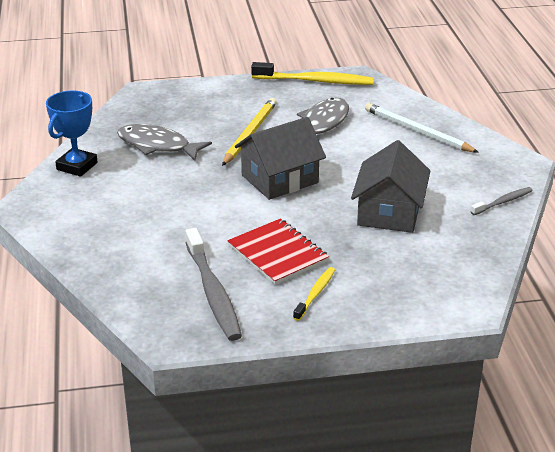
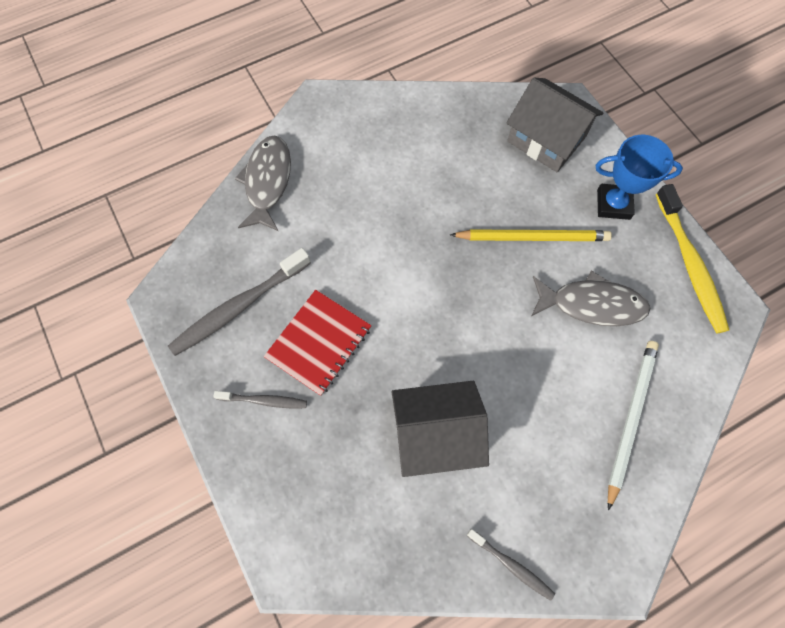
camera: 70 degrees right, 35 degrees up
blue trophy [46,90,98,177] -> blue trophy moved to [596,135,683,220]
grey fish [117,124,212,161] -> grey fish moved to [235,135,291,231]
grey house [235,117,326,200] -> grey house moved to [506,78,603,172]
yellow toothbrush [293,267,335,321] -> grey toothbrush [213,391,307,408]

